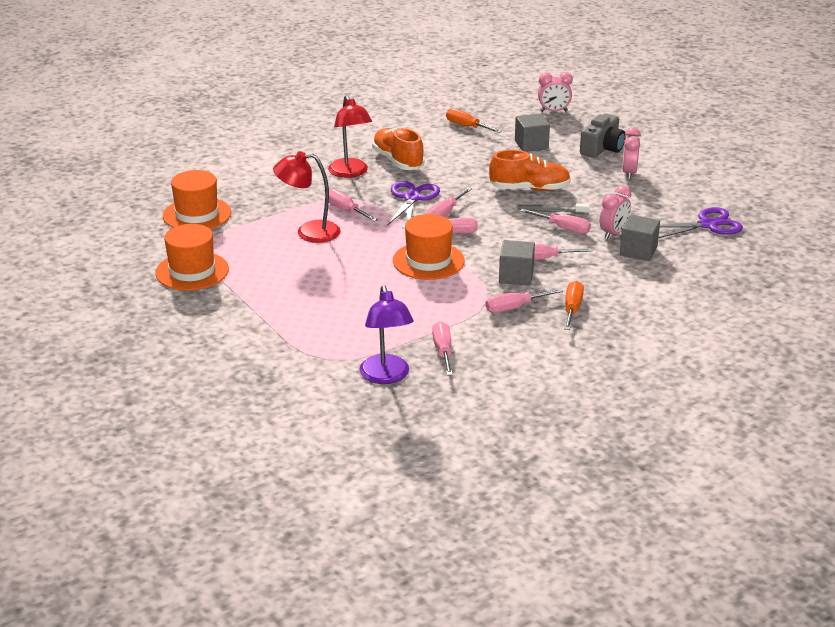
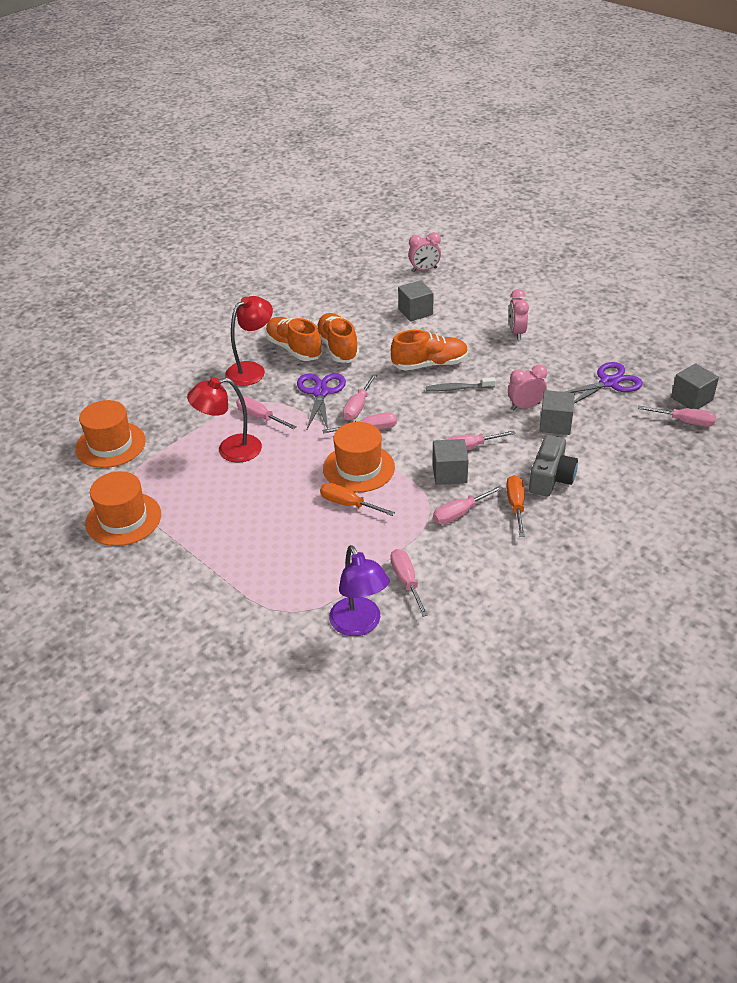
camera: 10 degrees left, 10 degrees up
red lamp [328,95,372,178] -> red lamp turned 105 degrees counterclockwise [225,296,273,386]
orange screwdriver [446,108,502,133] -> orange screwdriver moved to [320,483,395,516]
pink screwdriver [520,209,591,234] -> pink screwdriver moved to [638,406,716,427]
grey camera [580,113,626,158] -> grey camera moved to [529,435,578,496]
pink clock [600,186,631,239] -> pink clock turned 135 degrees counterclockwise [508,365,547,410]
none -> orange shoe [316,313,359,363]
none -> grey cube [671,363,719,409]

